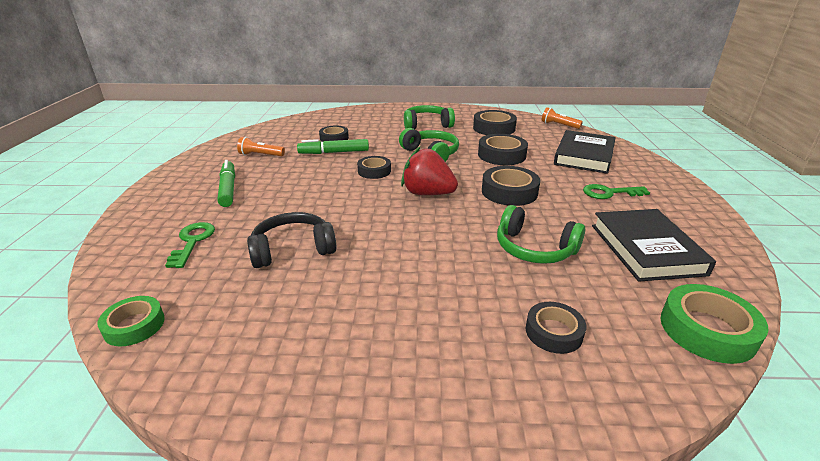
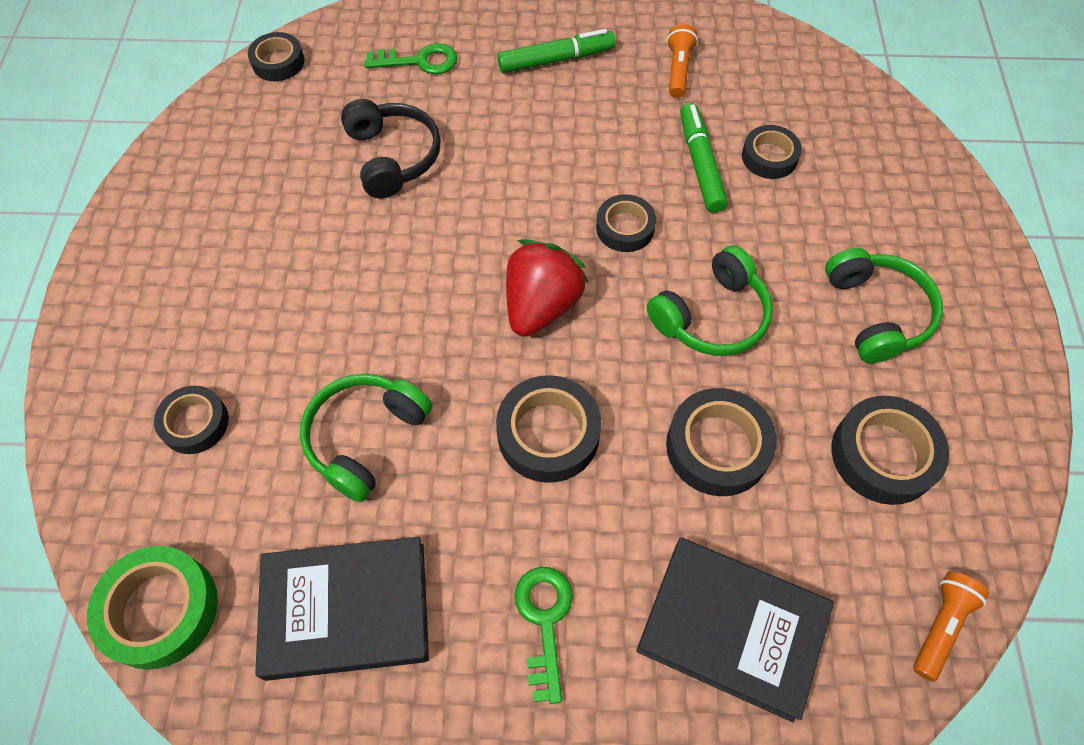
camera: 90 degrees right, 30 degrees up
green tape [97,296,165,346] -> black tape [248,32,305,81]

